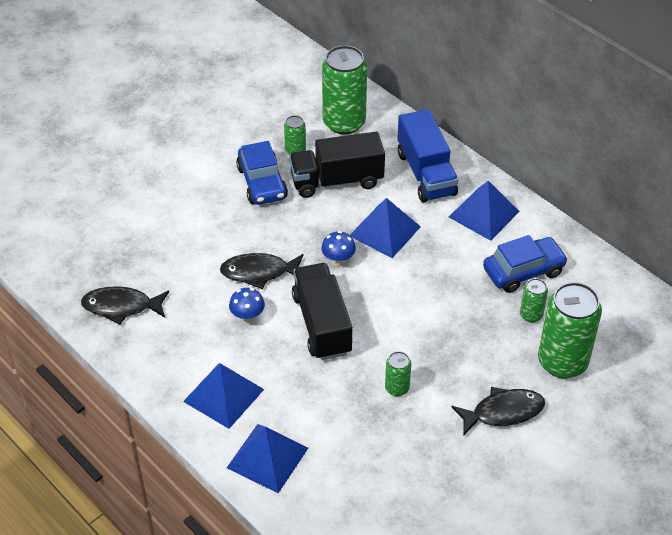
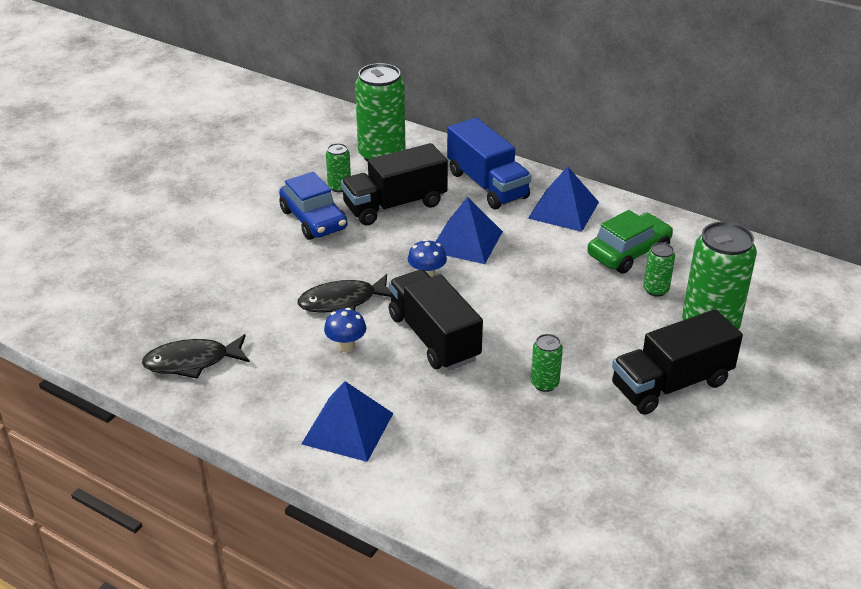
camera: 15 degrees left, 10 degrees down
blue pyramid [227,424,308,493] -> none
black fish [451,387,545,436] -> black truck [612,309,743,415]
blue car [483,235,568,293] -> green car [587,210,673,274]

